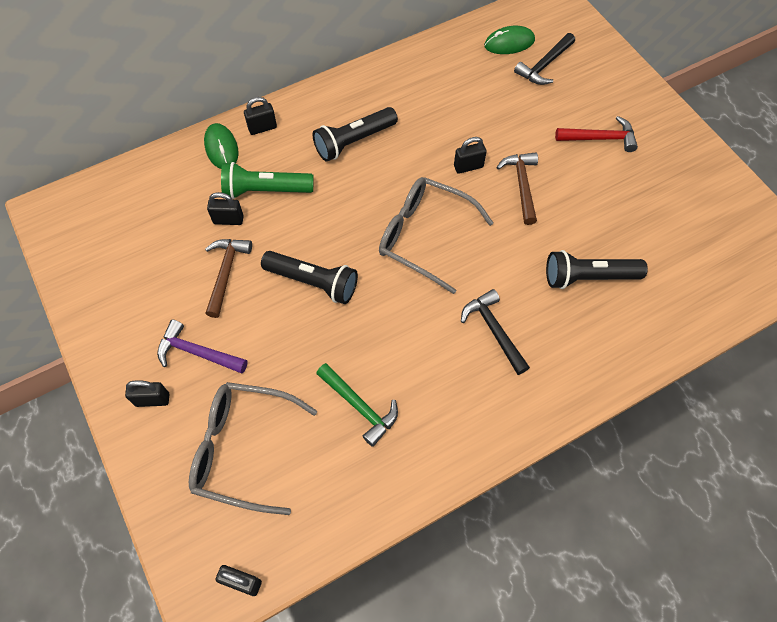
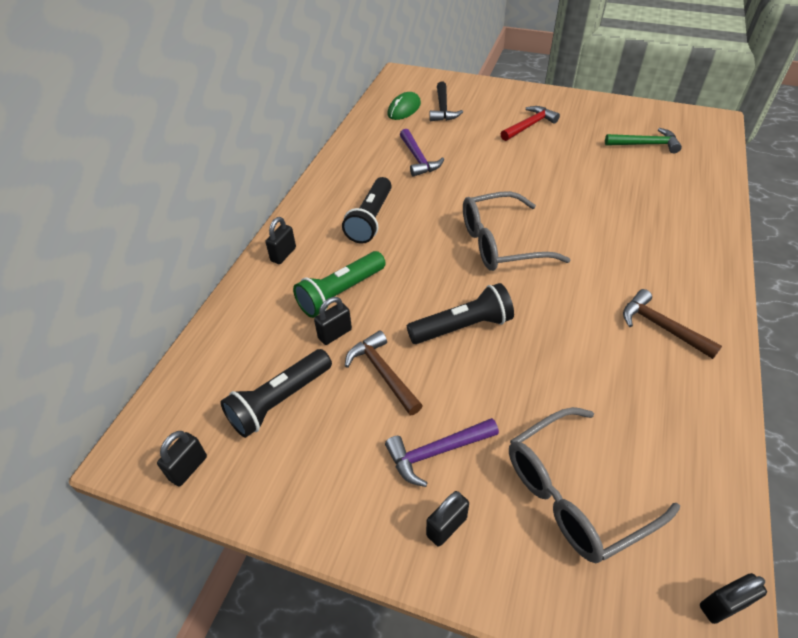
camera: 40 degrees left, 15 degrees down
green mouse [204,123,238,169] -> none
green hammer [316,363,398,447] -> green hammer moved to [605,128,682,153]
black padlock [454,137,487,174] -> black padlock moved to [157,431,207,487]
black hammer [461,289,530,375] -> none
brown hammer [496,152,538,225] -> brown hammer moved to [623,289,722,359]
black flashlight [546,250,648,289] -> black flashlight moved to [220,349,332,438]
none -> purple hammer [400,129,444,177]

